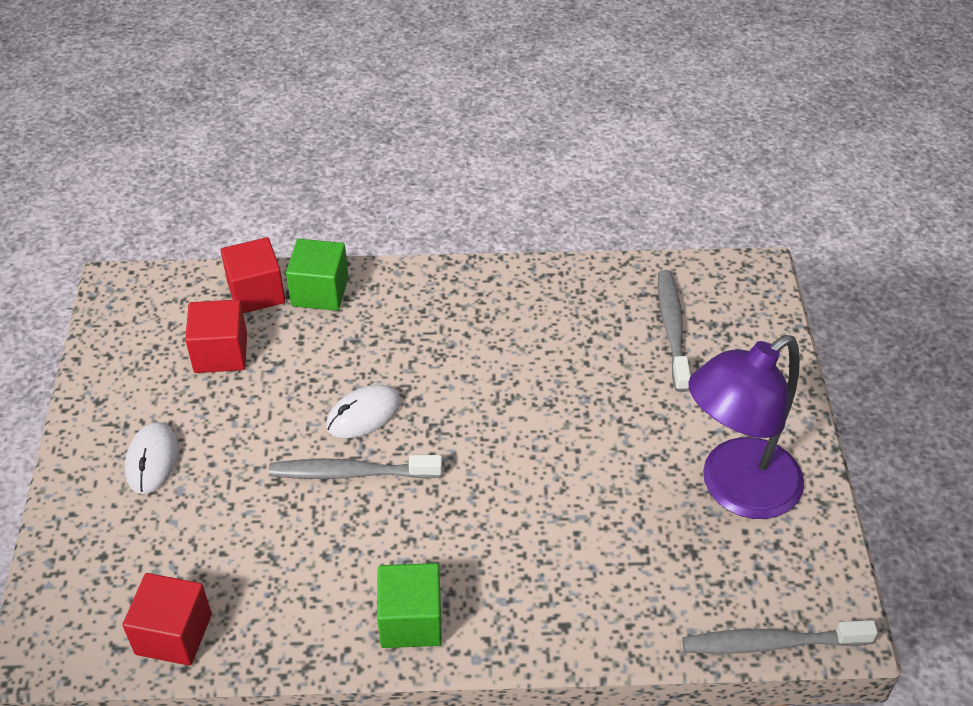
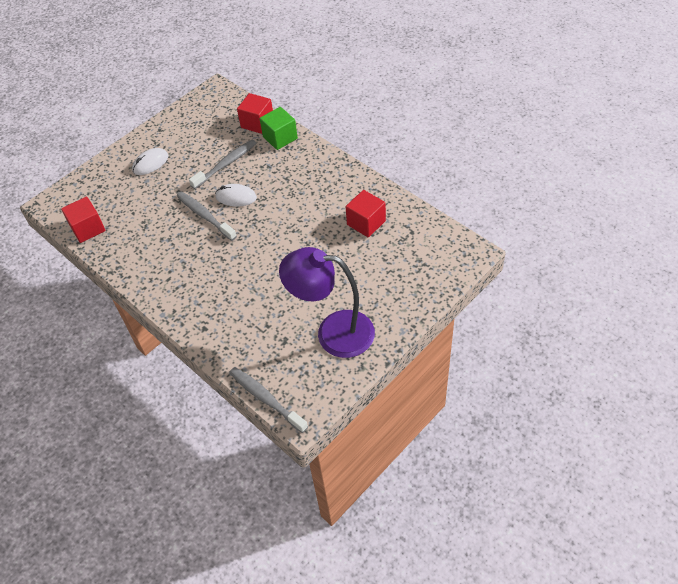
camera: 50 degrees right, 5 degrees up
red cube [185,299,247,373] -> red cube moved to [346,190,386,237]
green cube [377,563,442,648] -> none
grey toothbrush [658,270,691,392] -> grey toothbrush moved to [189,140,257,189]

